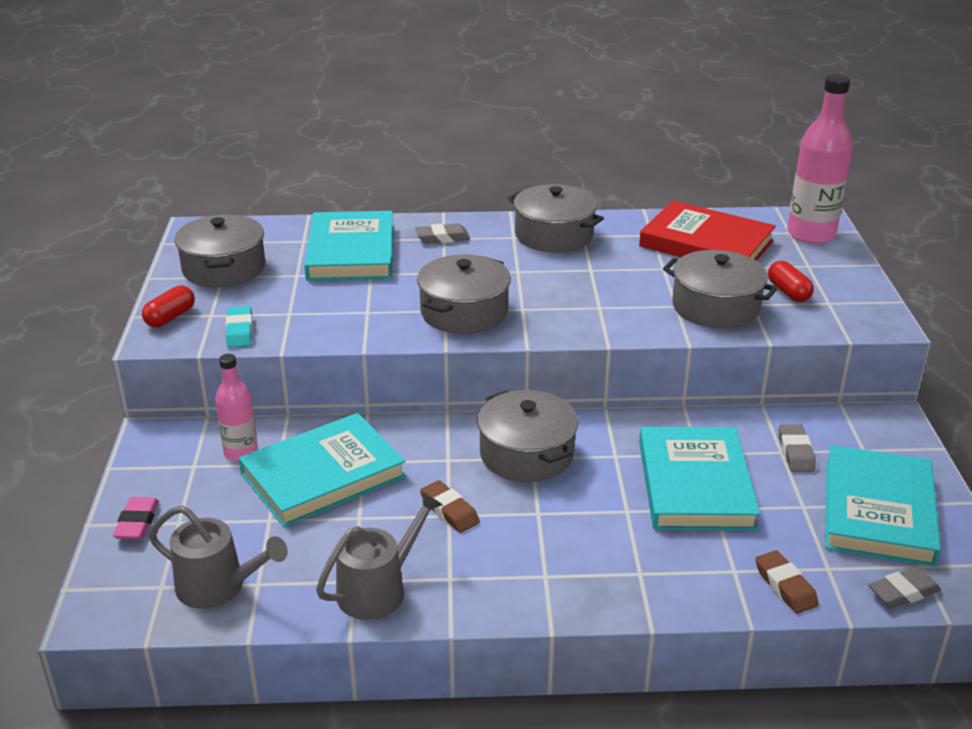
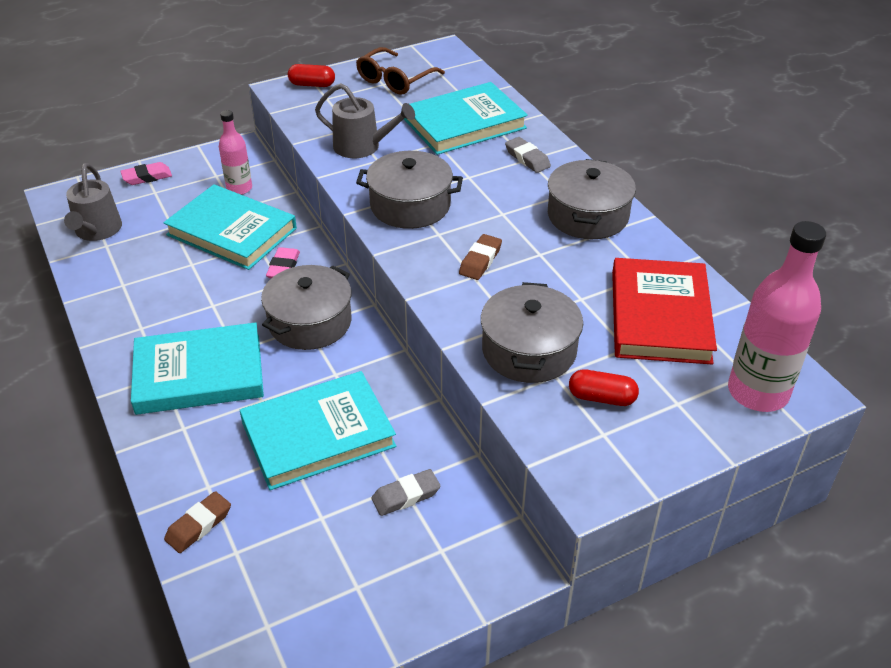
camera: 65 degrees right, 10 degrees up
grey pot [174,214,265,287] -> brown glasses [356,47,445,95]
turquoise eraser [226,306,253,348] -> none
grey watering can [316,491,443,620] -> grey watering can moved to [315,83,415,158]
brown eraser [420,480,480,533] -> brown eraser moved to [459,234,502,280]
red capsule [768,261,814,302] -> red capsule turned 60 degrees clockwise [569,369,639,406]
turquoise book [825,445,941,567] -> turquoise book moved to [131,322,264,415]
grey eraser [868,567,941,608] -> none
none -> pink eraser [266,247,300,278]

